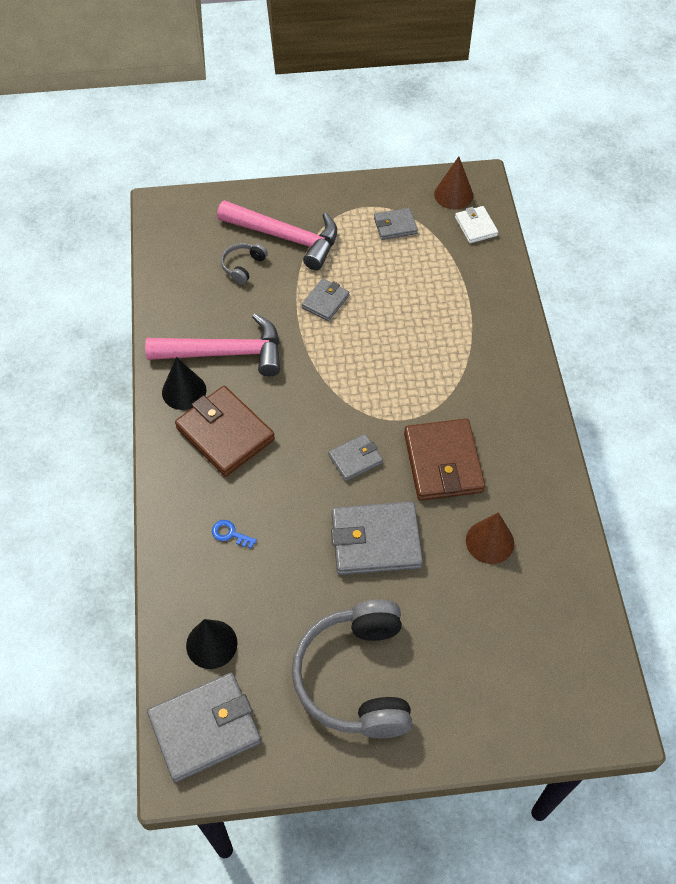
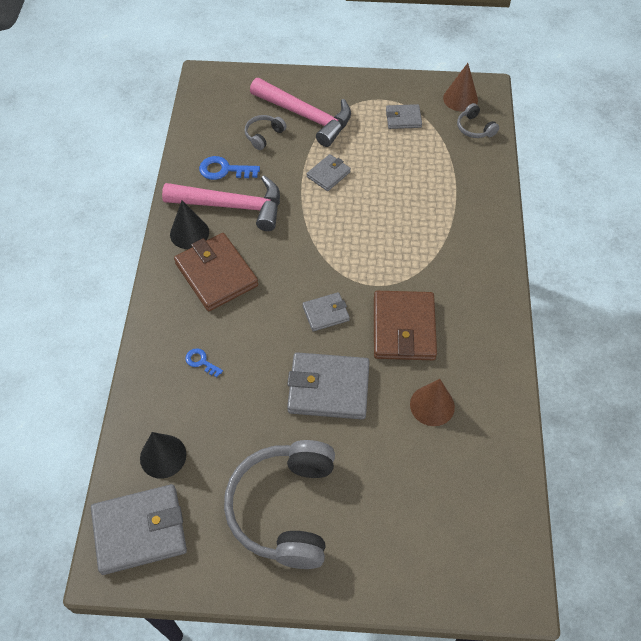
camera: 10 degrees right, 0 degrees up
white wallet [455,206,498,243] -> grey headphones [457,103,499,138]
none -> blue key [199,156,260,180]

